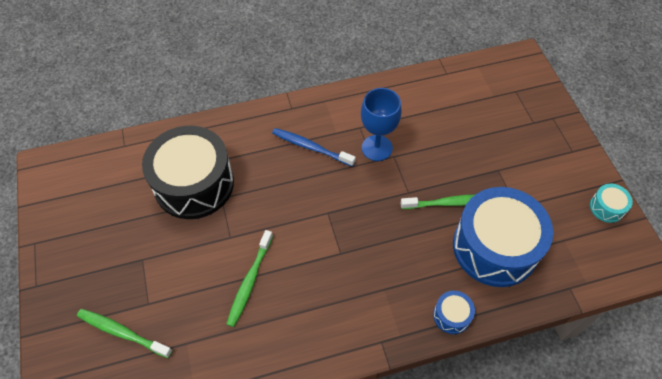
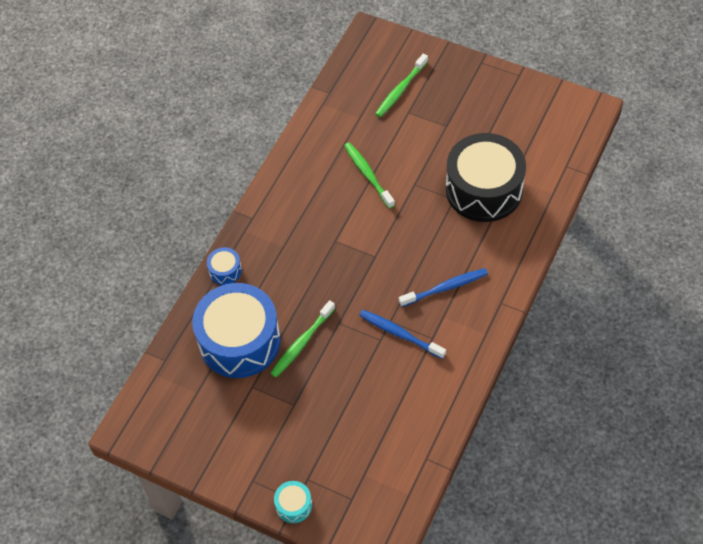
camera: 135 degrees right, 0 degrees up
green toothbrush [77,309,172,358] -> green toothbrush turned 150 degrees clockwise [375,53,428,117]
blue goblet [361,88,402,161] -> blue toothbrush [359,310,446,359]
turquoise drum [590,184,633,223] -> turquoise drum moved to [274,481,312,523]

